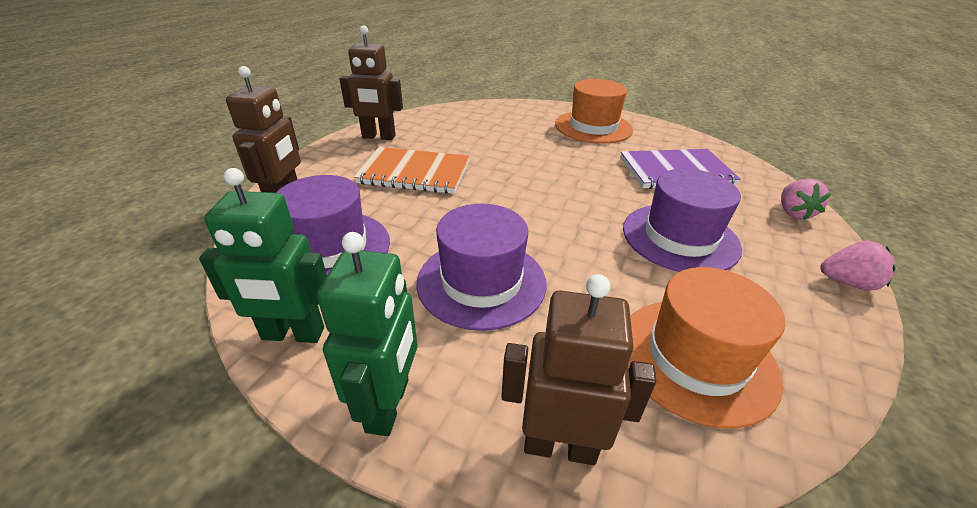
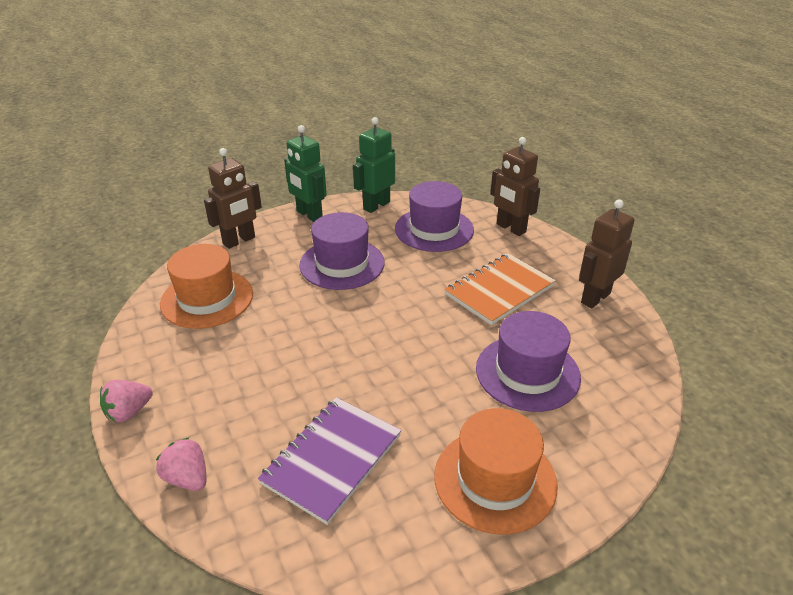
camera: 130 degrees right, 0 degrees up
purple hat [623,169,742,272] -> purple hat moved to [476,311,581,412]

